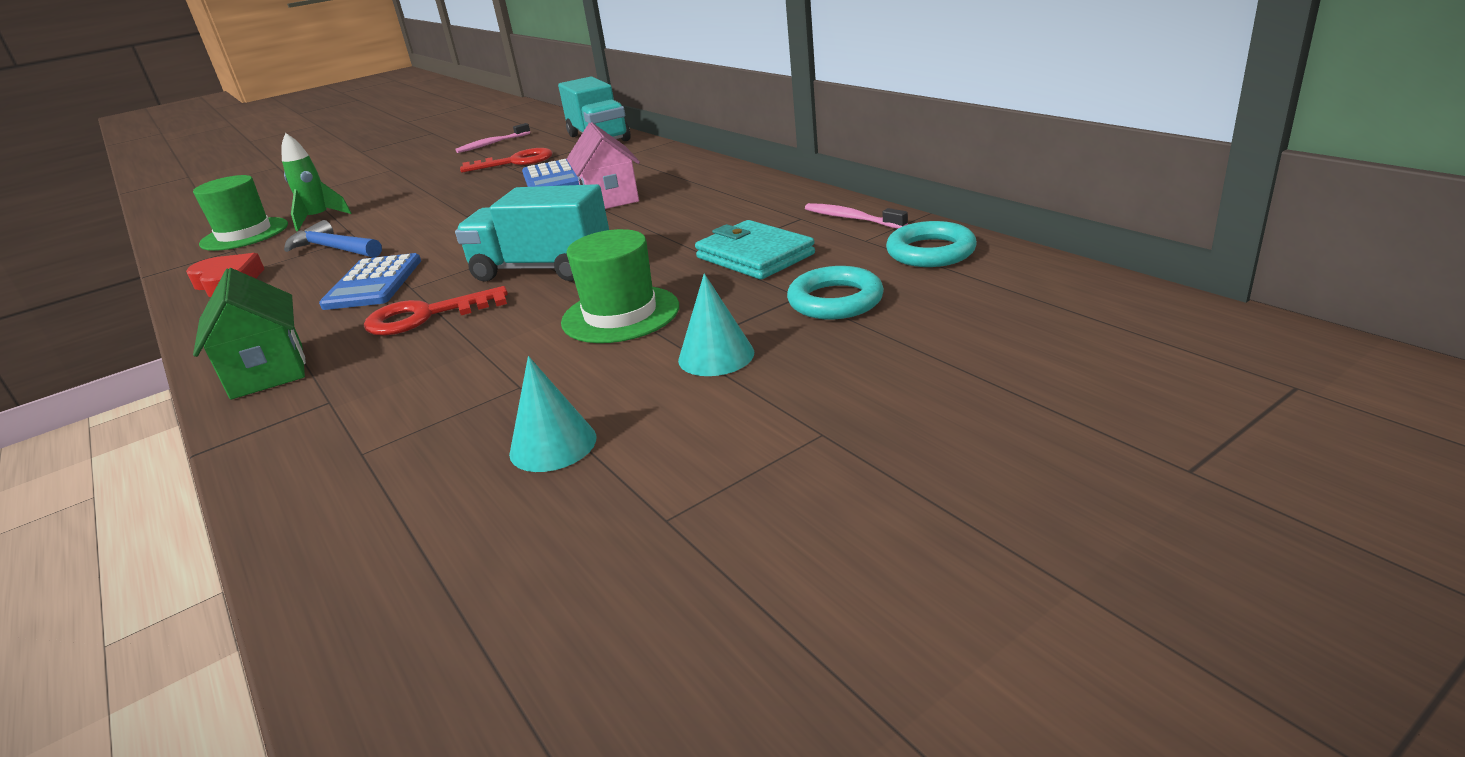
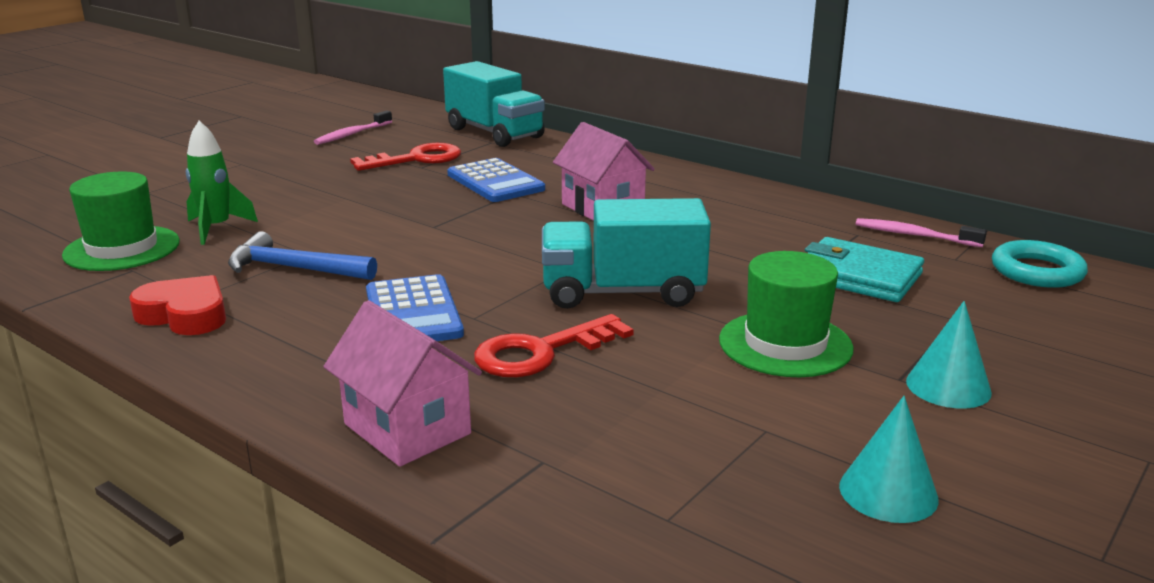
camera: 20 degrees left, 5 degrees down
green house [193,268,306,399] -> pink house [323,300,482,467]
turquoise ring [787,266,884,319] -> none

